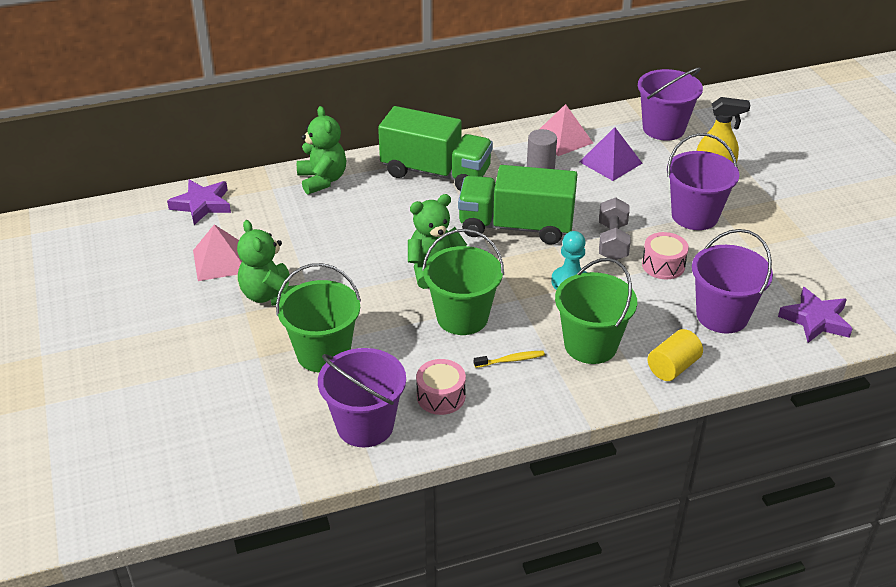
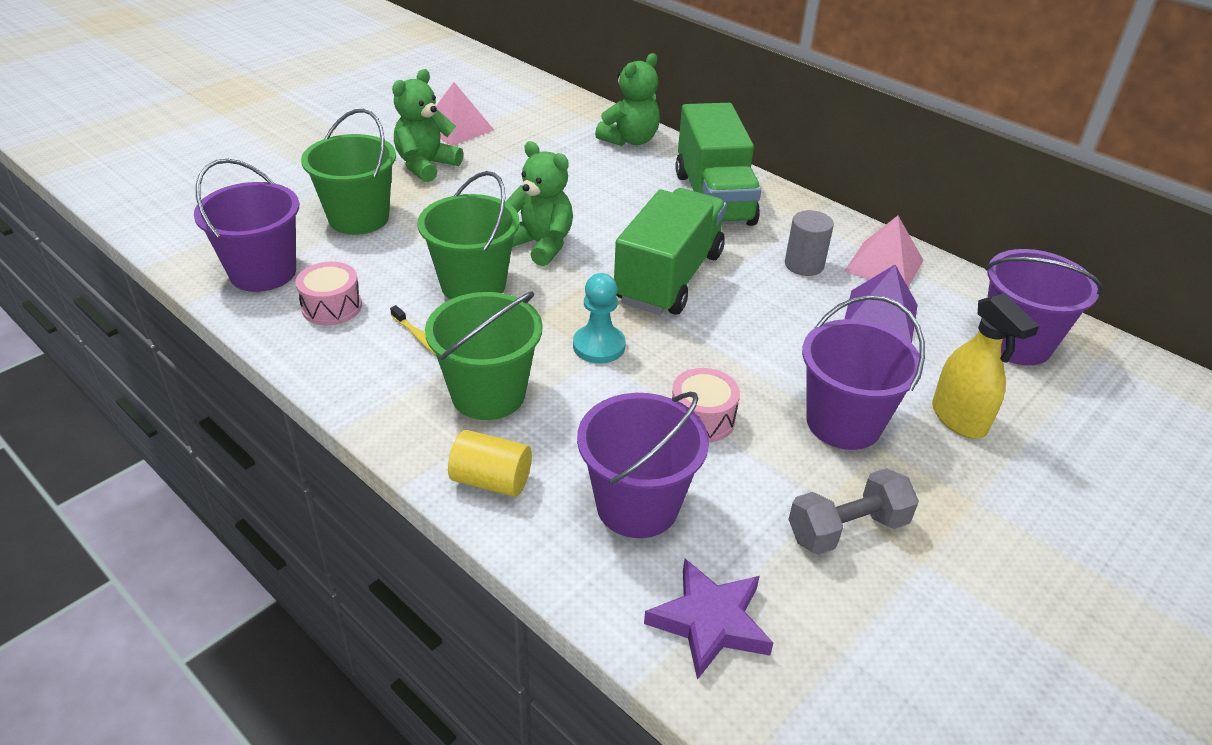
camera: 60 degrees right, 0 degrees up
purple star [167,180,231,225] -> none
green truck [458,165,577,245] -> green truck turned 45 degrees clockwise [614,188,727,315]
grey dumbbell [599,197,631,260] -> grey dumbbell moved to [788,468,919,555]

